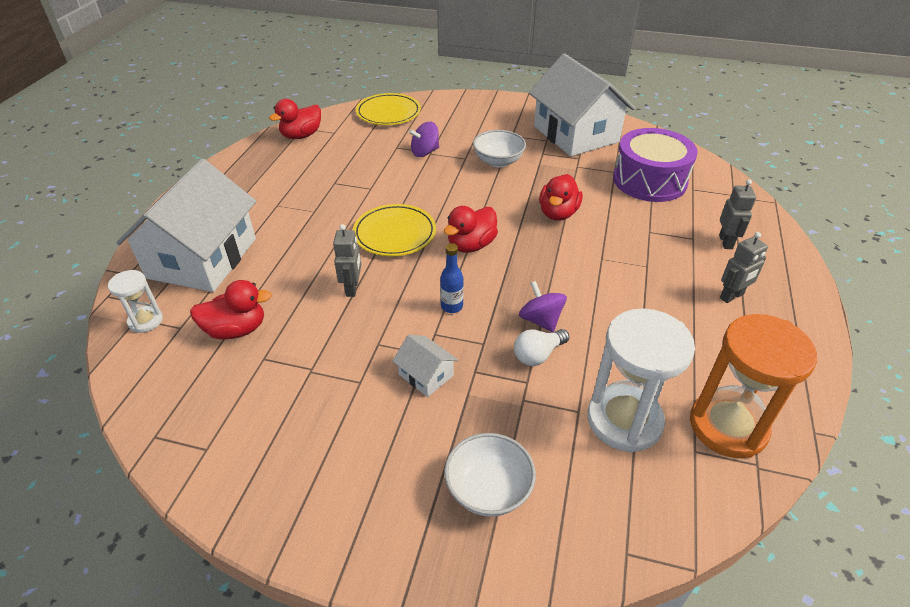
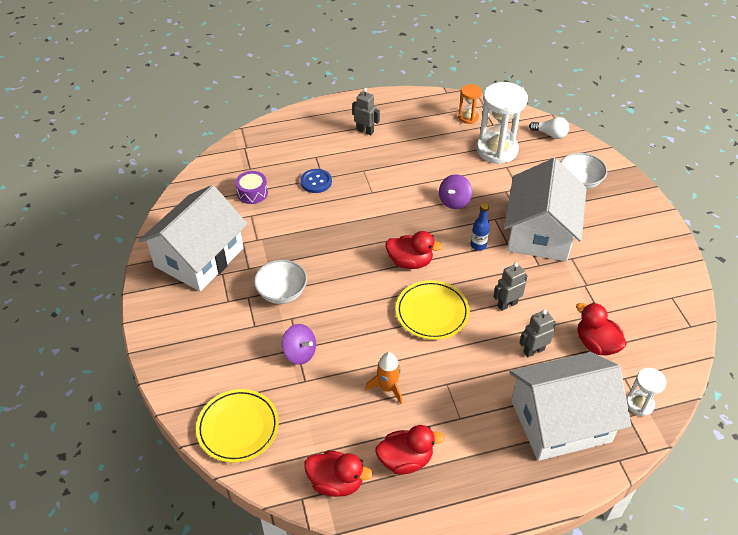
camera: 120 degrees left, 5 degrees up
white house [392,335,458,397] -> white house [504,158,587,261], size x2.44
white light bulb [514,329,569,366] -> white light bulb moved to [529,117,569,139]
red duck [539,174,583,221] -> red duck moved to [375,425,445,475]
purple drum [613,128,698,202] -> purple drum [235,171,268,204], size x0.49
orange hourglass [690,314,817,458] -> orange hourglass [458,84,482,124], size x0.51
grey robot [719,179,756,249] -> grey robot moved to [519,310,556,357]
none -> blue button [300,169,332,193]
none -> orange rocket [365,352,402,404]

